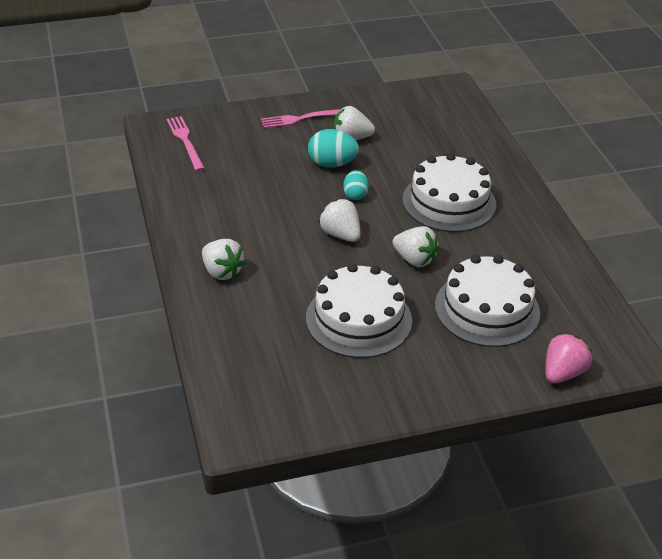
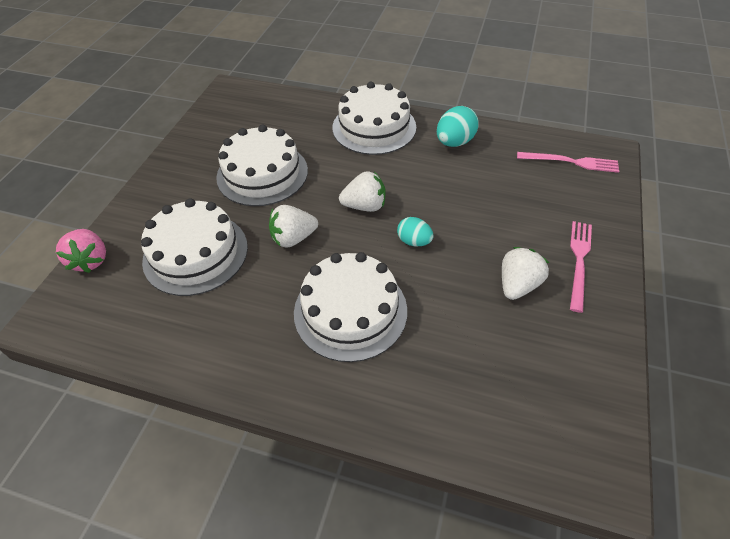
camera: 125 degrees right, 10 degrees up
white strawberry [202,239,246,280] -> white cake [333,82,416,155]
turquoise egg [308,129,359,168] -> turquoise egg moved to [437,106,479,147]

